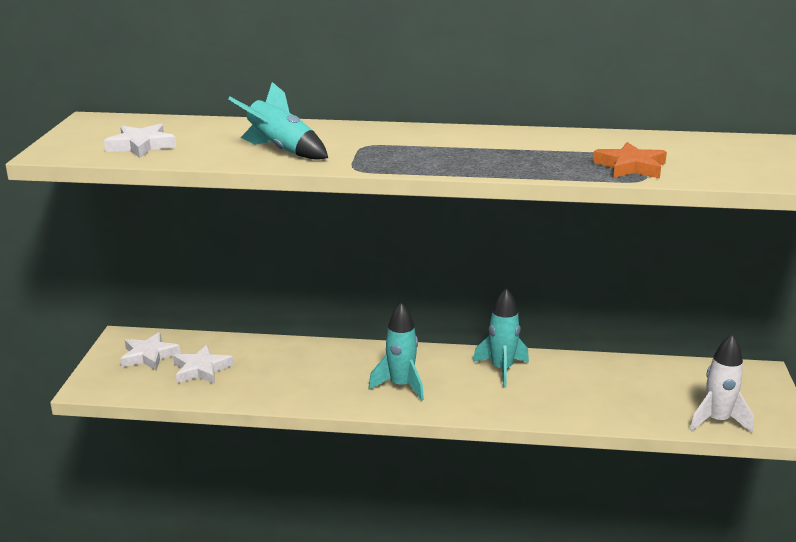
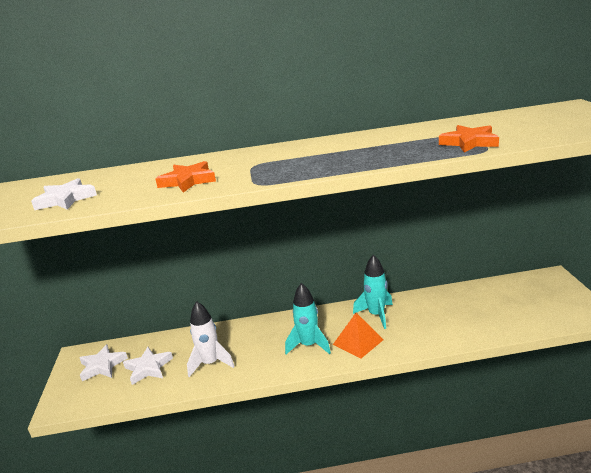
camera: 10 degrees left, 0 degrees up
turquoise rocket [228,82,328,159] -> orange star [156,161,216,193]
white rocket [690,334,753,433] -> white rocket moved to [187,301,235,377]
none -> orange pyramid [333,313,384,358]

